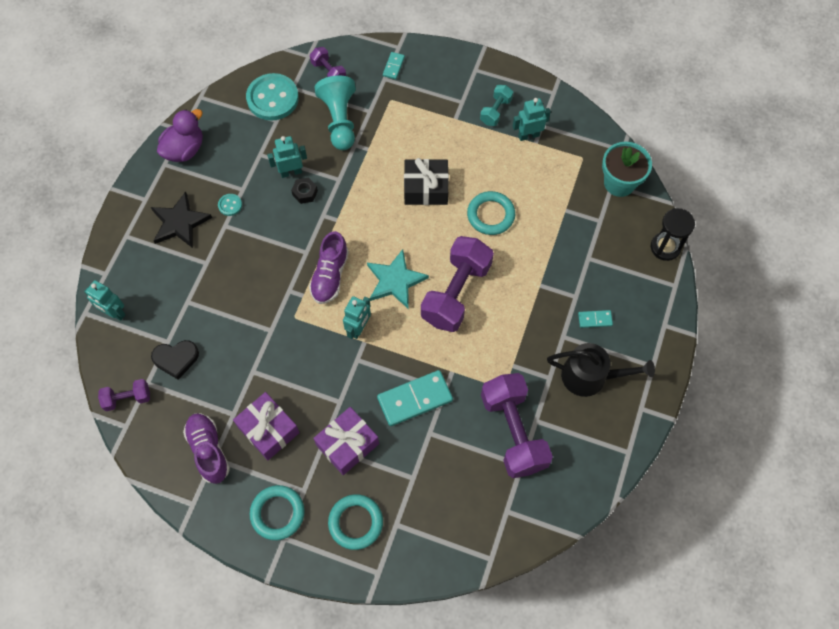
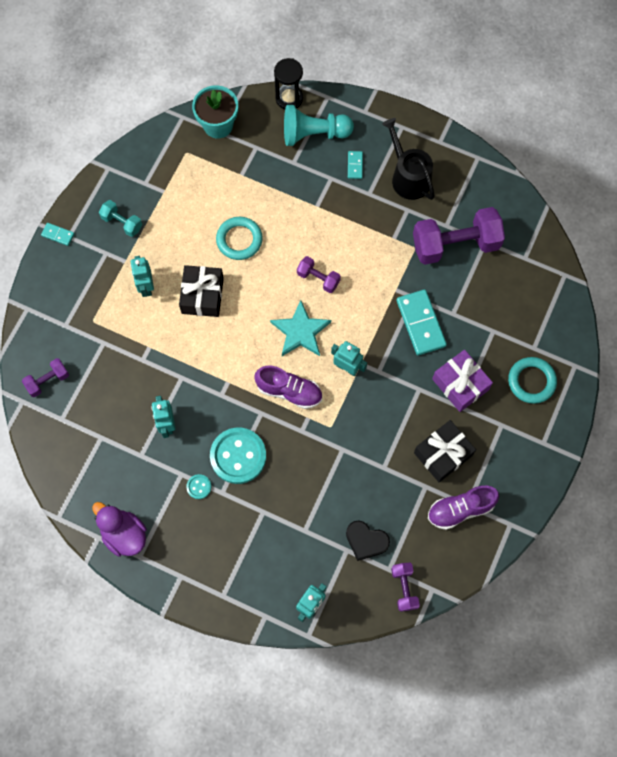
camera: 85 degrees left, 5 degrees up
black star [151,192,212,248] -> none
black heart [151,340,199,380] -> black heart turned 120 degrees clockwise [346,520,390,561]
purple gift [233,392,300,460] -> black gift [414,420,476,482]
turquoise button [246,73,299,121] -> turquoise button moved to [210,428,266,484]
turquoise ring [250,485,305,540] -> none
black nut [291,177,318,204] -> none
turquoise pawn [314,76,356,150] -> turquoise pawn moved to [284,105,354,146]
turquoise domino [383,52,405,79] -> turquoise domino moved to [41,223,74,246]
purple dumbbell [421,236,494,332] -> purple dumbbell [297,256,341,293], size x0.49
turquoise robot [513,98,551,141] -> turquoise robot moved to [130,256,154,297]
black watering can [547,343,655,397] -> black watering can turned 45 degrees counterclockwise [382,118,435,200]

